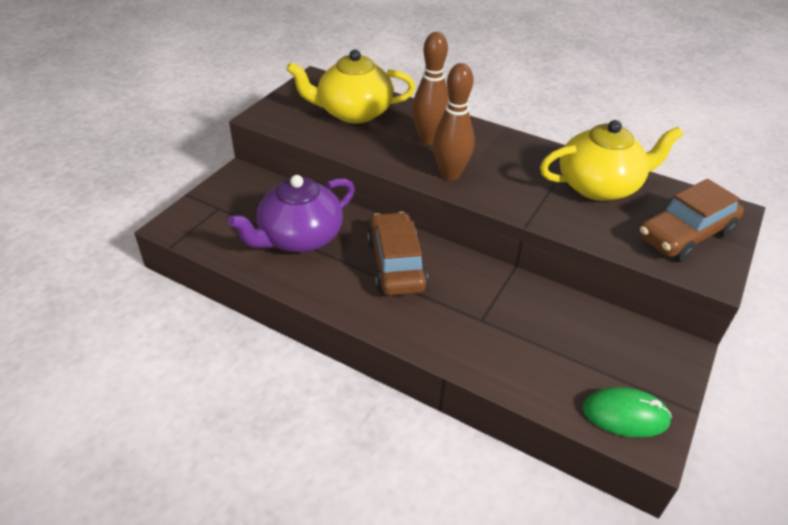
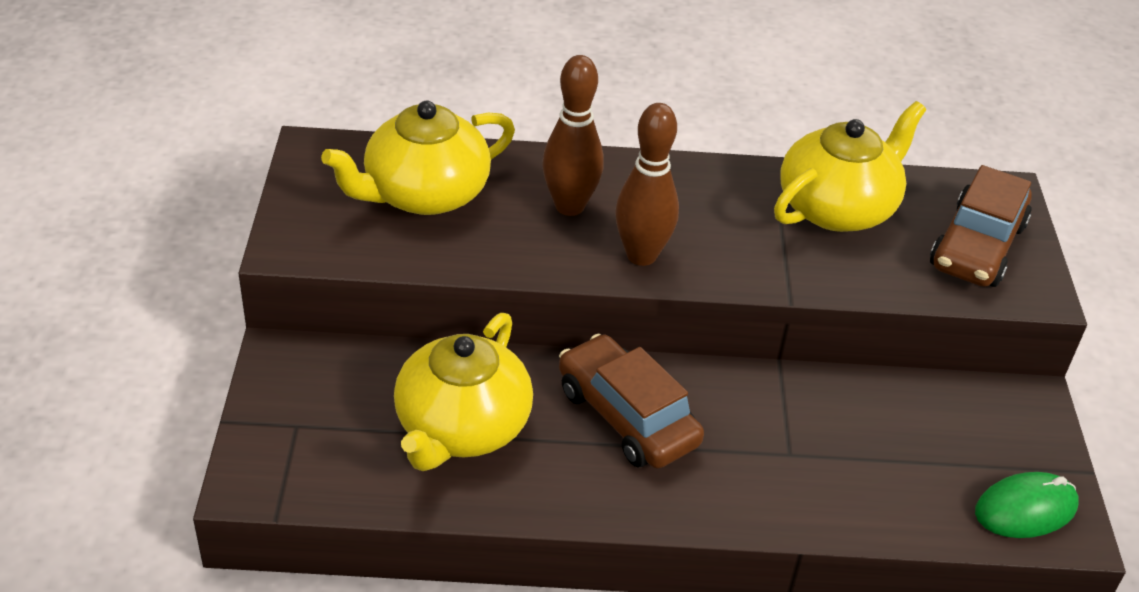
camera: 30 degrees left, 0 degrees up
purple teapot [228,175,355,252] -> yellow teapot [394,313,533,471]

